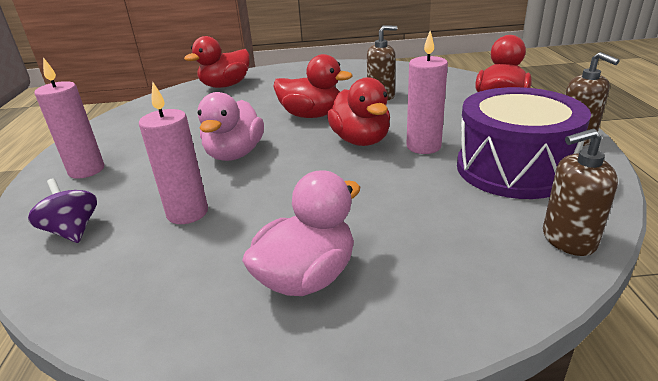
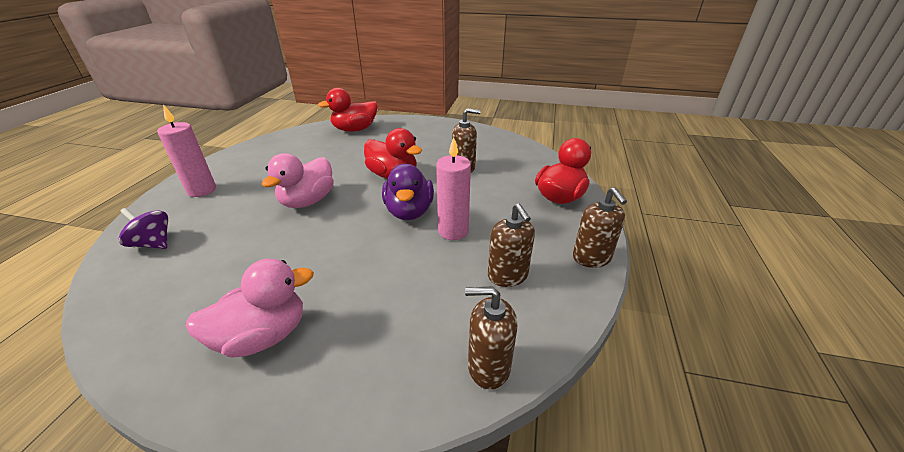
camera: 15 degrees right, 5 degrees up
purple spinning top [28,178,97,243] -> purple spinning top turned 45 degrees counterclockwise [118,208,168,249]
pink candle [139,82,208,224] -> none
red duck [327,77,390,146] -> purple duck [382,164,434,220]
purple drum [457,87,591,199] -> brown soap dispenser [488,203,535,287]

